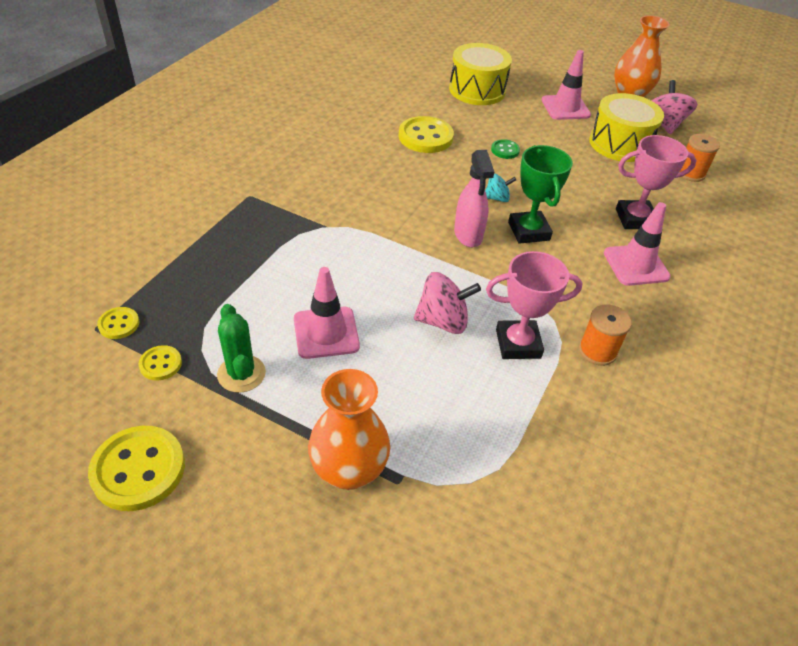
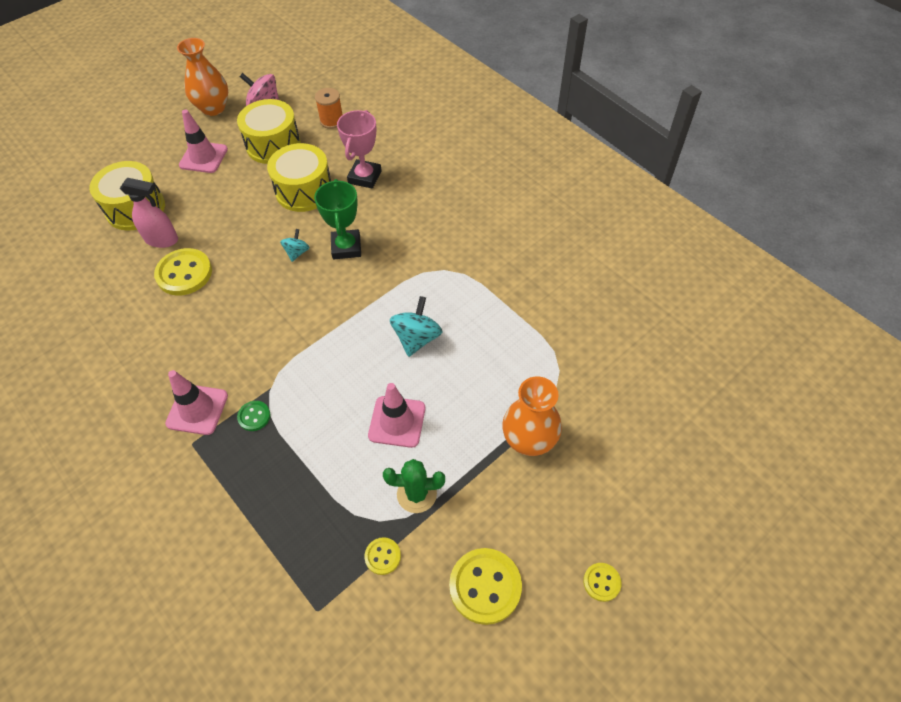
camera: 65 degrees left, 10 degrees up
yellow button [97,307,139,339] -> yellow button moved to [583,563,621,602]
pink spinning top [414,272,481,334] -> turquoise spinning top [390,296,442,357]
pink spray bottle [454,150,494,247] -> pink spray bottle moved to [120,178,178,248]
pink trophy [486,251,582,359] -> none
green button [491,139,520,159] -> green button moved to [237,401,270,431]
green trophy [508,145,573,244] -> green trophy turned 75 degrees clockwise [314,179,361,259]
orange spool [579,304,632,366] -> none
pink traffic cone [604,202,671,286] -> pink traffic cone moved to [165,370,228,435]
none -> yellow drum [267,143,331,212]

